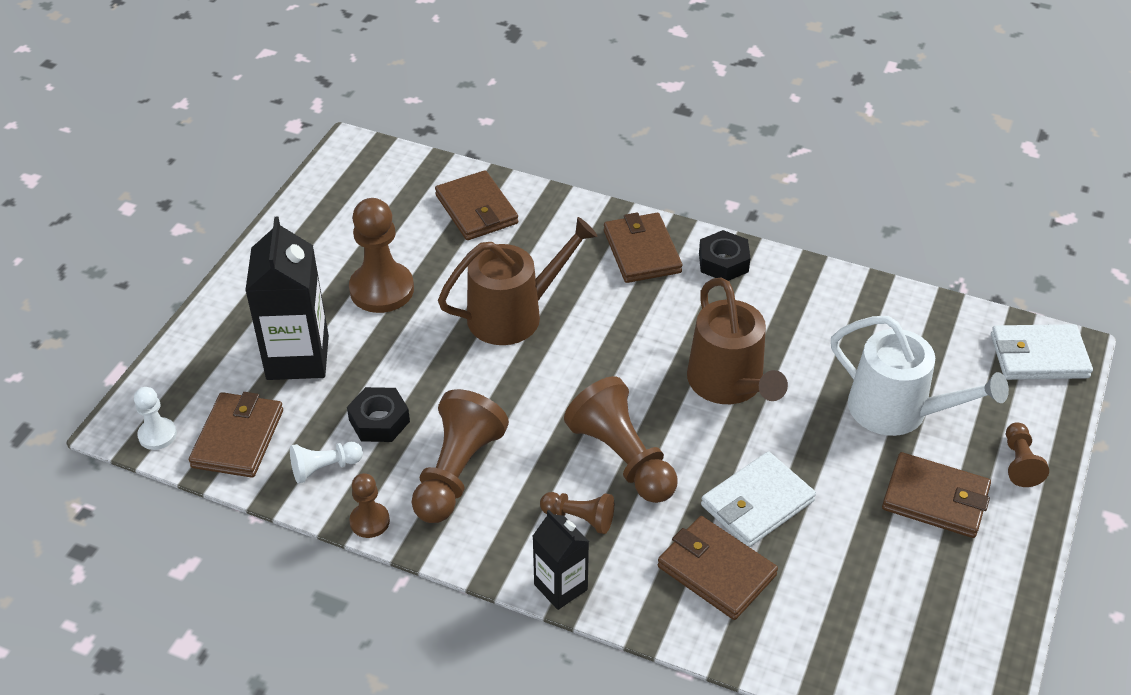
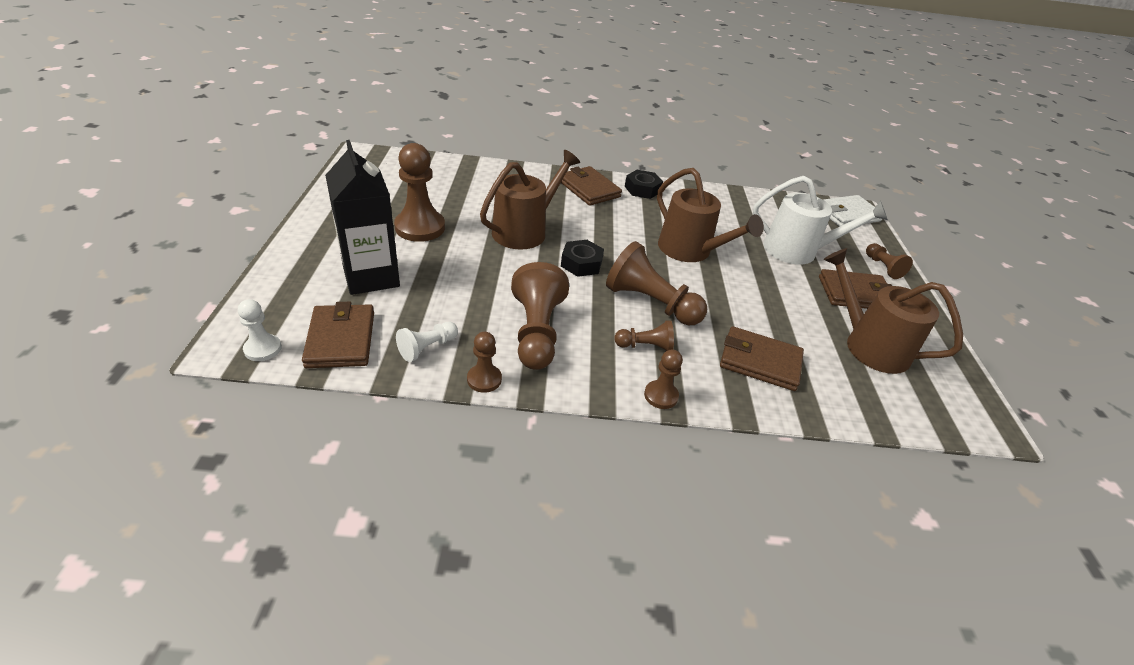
camera: 25 degrees left, 5 degrees down
black nut [347,387,410,442] -> black nut moved to [561,240,604,277]
brown wallet [435,170,518,240] -> none
black carton [533,510,589,610] -> brown pawn [644,349,683,409]
white wallet [701,452,816,547] -> none
none -> brown watering can [823,248,963,374]

